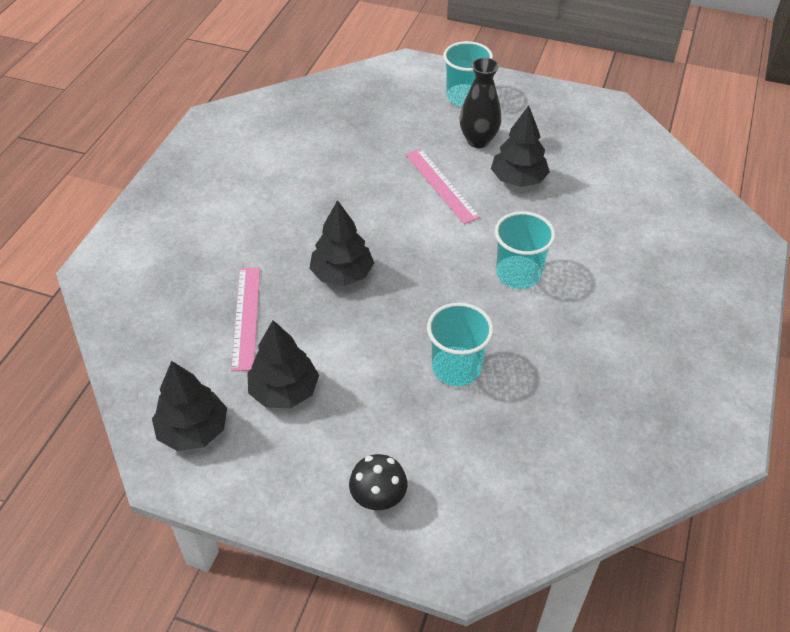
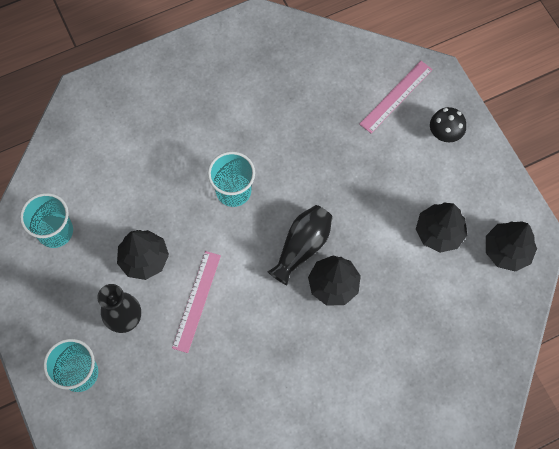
camera: 135 degrees left, 20 degrees up
pink ruler [231,268,260,371] -> pink ruler moved to [360,61,433,133]
turquoise cup [427,303,493,386] -> turquoise cup moved to [20,193,73,248]
none -> black vase [268,205,333,285]

